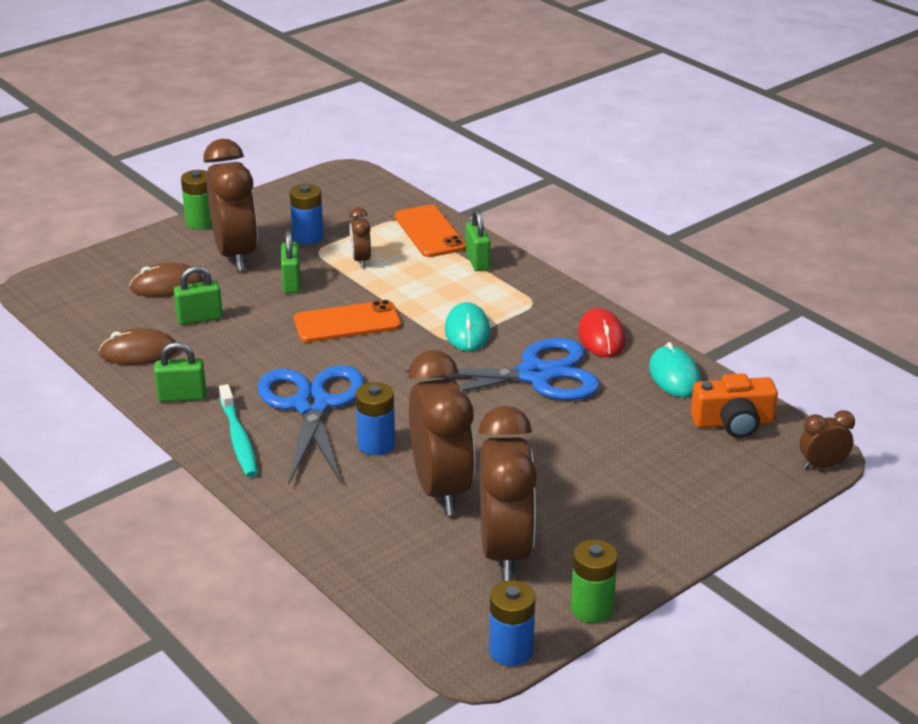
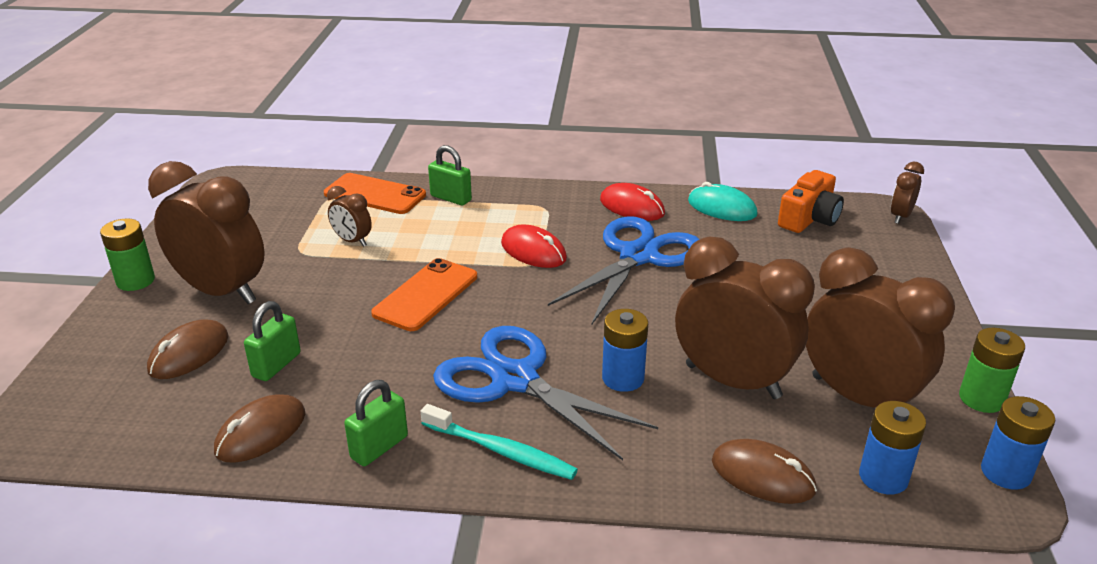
camera: 45 degrees left, 0 degrees up
green padlock [281,230,300,293] -> none
blue battery [290,184,323,245] -> blue battery moved to [859,401,926,494]
turquoise mouse [445,302,490,351] -> red mouse [501,225,567,268]
none -> brown mouse [712,439,817,504]

